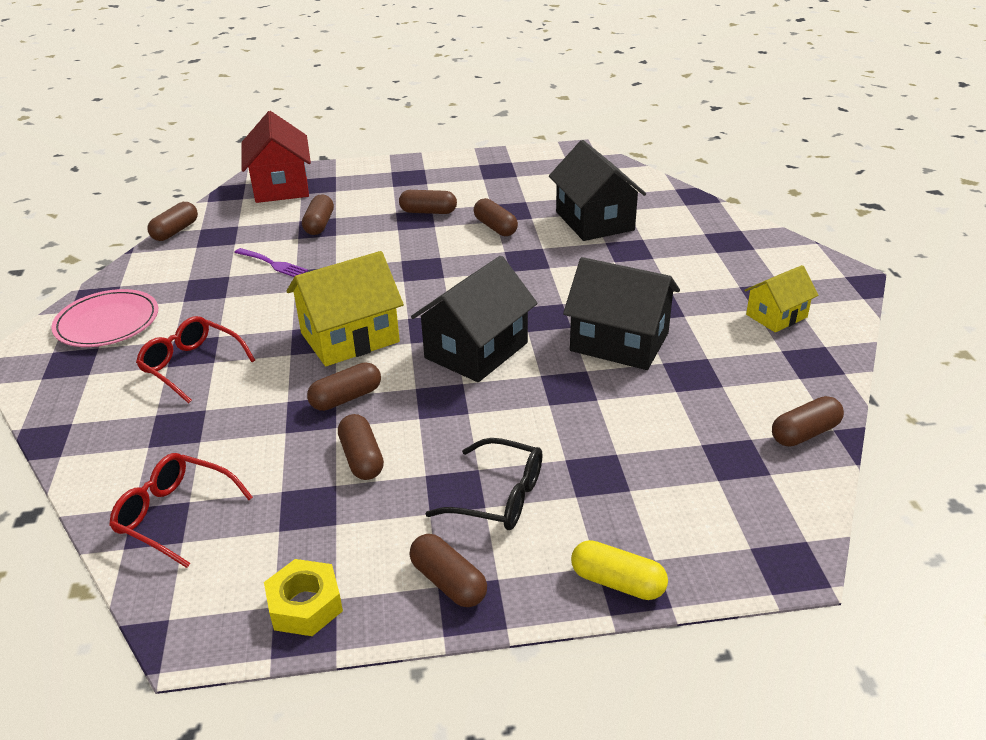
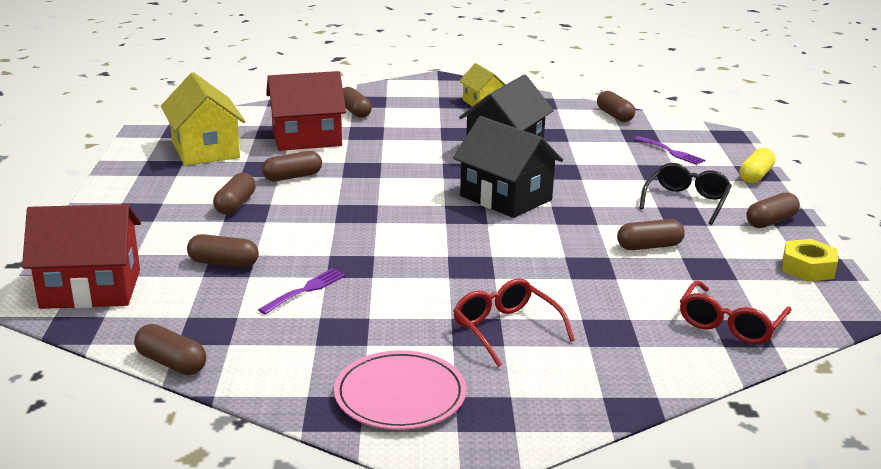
camera: 85 degrees left, 10 degrees down
red glasses [136,316,255,403] -> red glasses turned 105 degrees clockwise [453,278,575,367]
yellow house [286,251,404,366] -> yellow house moved to [161,72,245,166]
brown capsule [307,362,381,411] -> brown capsule moved to [343,87,372,118]
black house [549,140,646,241] -> red house [266,71,346,151]
none -> purple fork [634,136,705,165]

